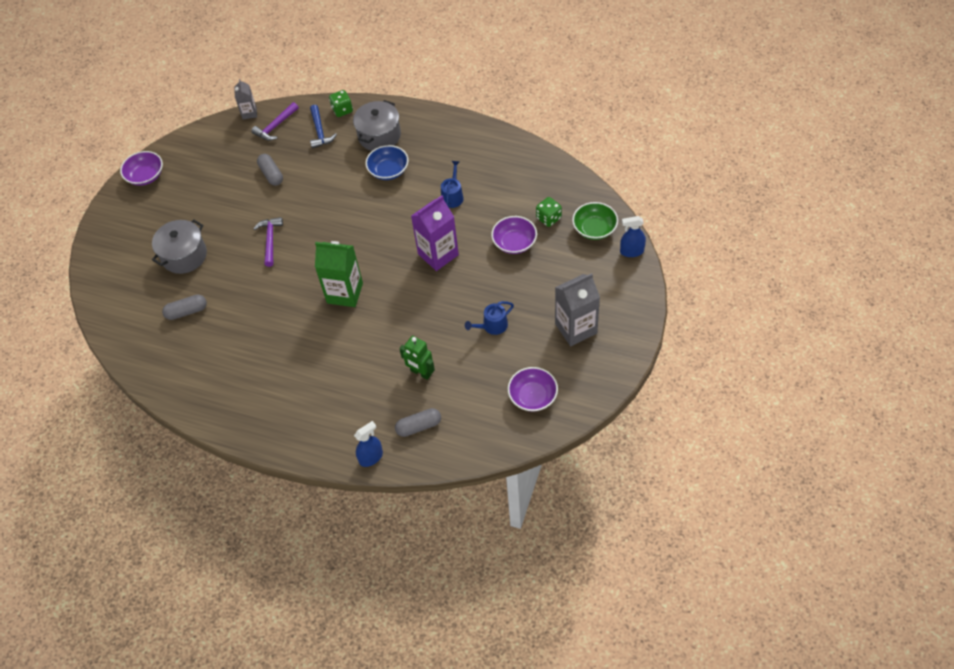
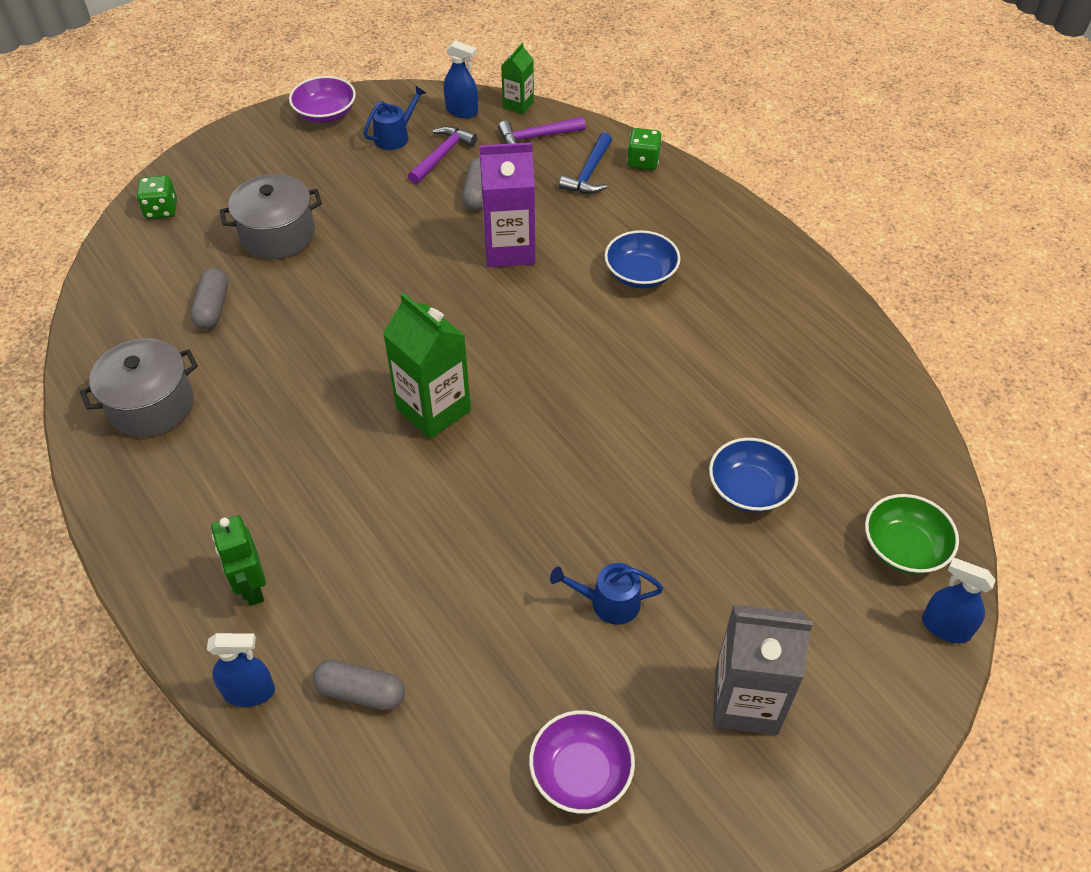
camera: 30 degrees right, 5 degrees down
grey capsule [162,295,207,320] -> grey capsule turned 75 degrees clockwise [190,268,228,329]
grey carton [234,79,257,119] -> green carton [501,43,534,114]
purple hammer [253,217,283,267] -> purple hammer moved to [408,126,477,184]
grey pot [353,100,401,151] -> grey pot moved to [80,338,198,437]
green robot [399,336,435,380] -> green robot moved to [211,515,266,606]
purple carton [411,195,459,271] -> purple carton moved to [480,142,535,267]
blue watering can [441,161,464,208] -> blue watering can moved to [363,86,426,150]
purple bowl [491,216,537,254] -> blue bowl [709,438,798,513]
green dice [536,197,562,227] -> green dice moved to [136,176,177,219]
none -> blue spray bottle [444,40,478,118]

